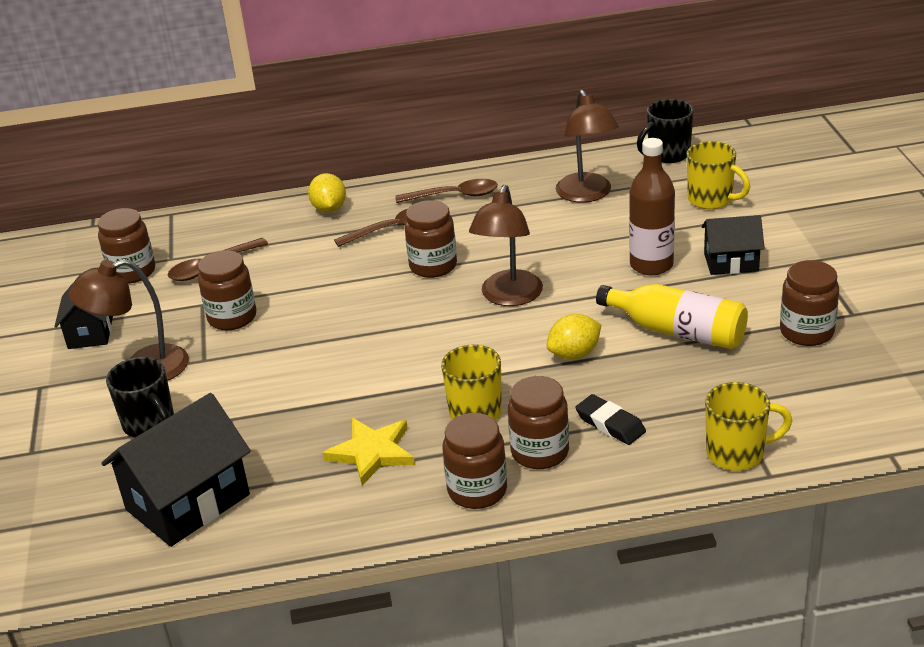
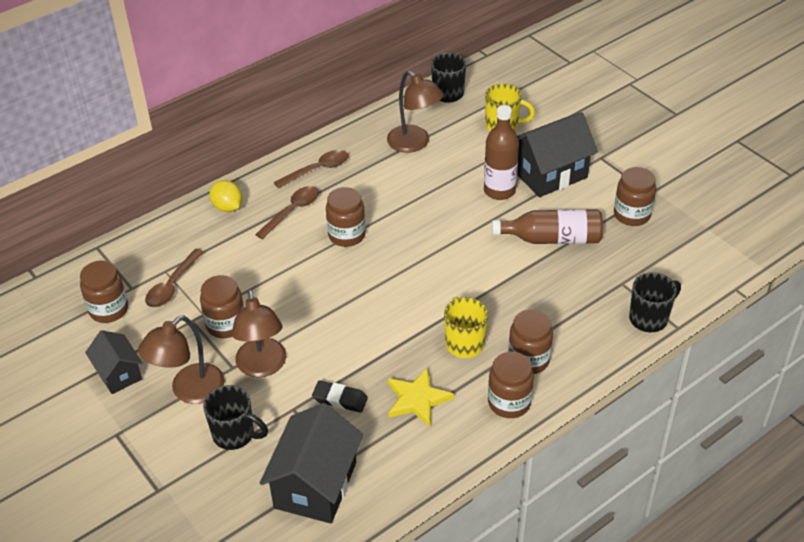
camera: 30 degrees left, 10 degrees up
brown lamp [469,185,543,306] -> brown lamp moved to [232,289,286,377]
yellow lemon [547,314,601,360] -> none
black eraser [575,394,646,445] -> black eraser moved to [312,381,368,413]
yellow bottle [596,284,748,349] -> brown bottle [492,209,603,244]
black house [701,215,765,275] -> black house [517,112,598,197], size x1.69
yellow mug [705,382,792,471] -> black mug [629,272,681,332]

